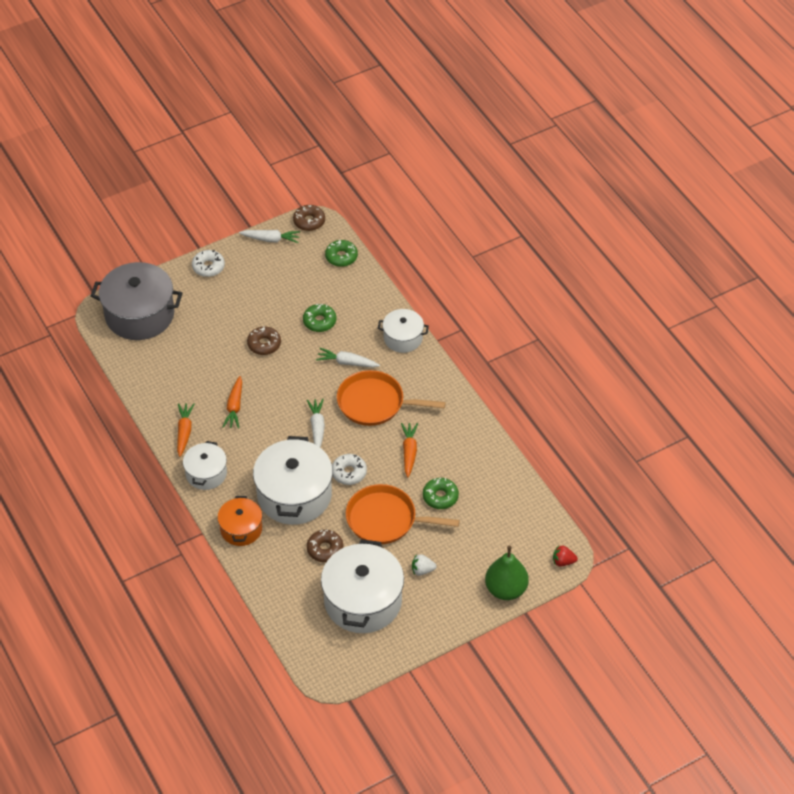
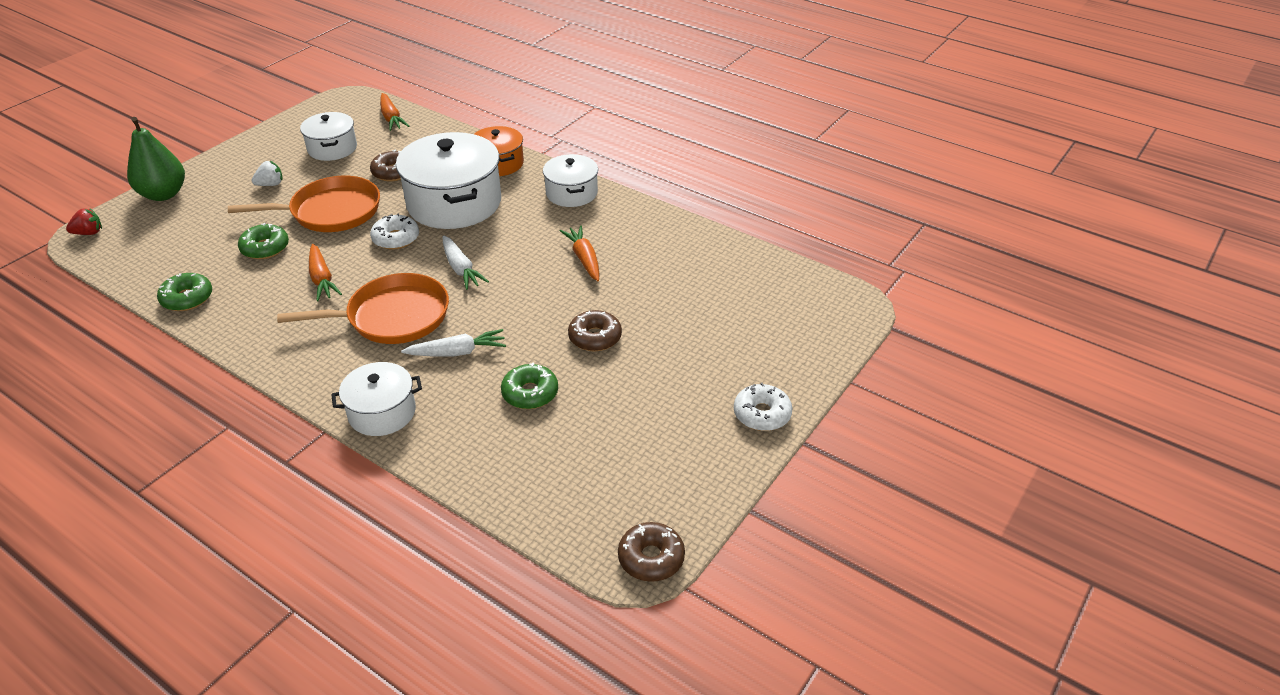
camera: 155 degrees right, 10 degrees down
grey pot [91,262,182,340] -> none
orange carrot [177,403,195,457] -> orange carrot moved to [380,93,409,131]
white carrot [239,230,300,243] -> none
white pot [321,539,404,633] -> white pot [300,112,357,161], size x0.56
green donut [325,240,358,267] -> green donut moved to [157,273,212,311]

